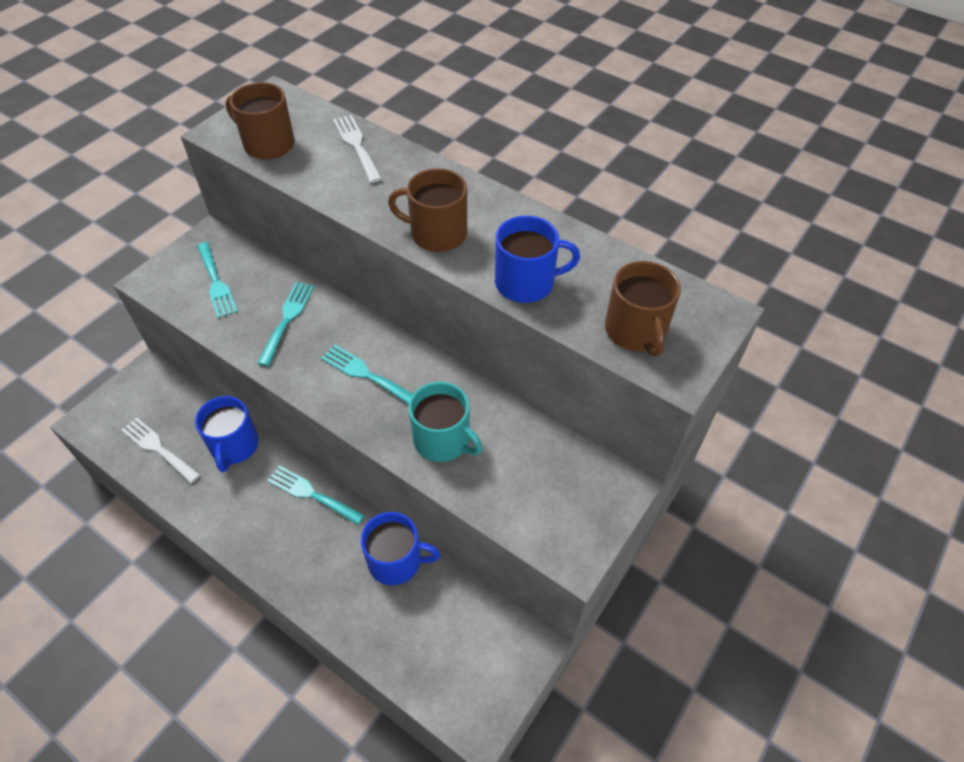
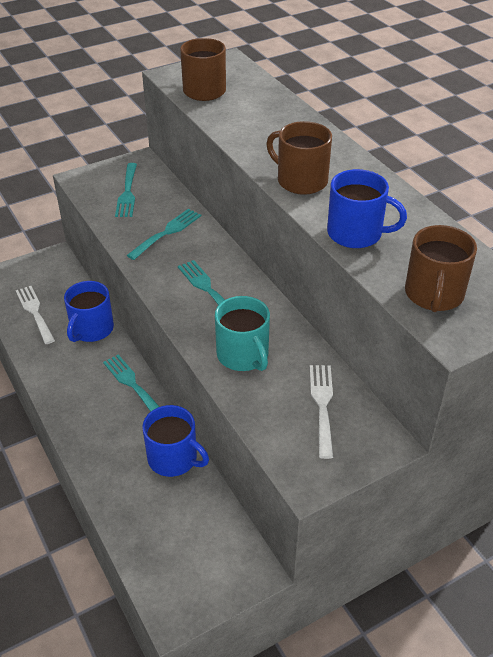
camera: 25 degrees right, 10 degrees down
white fork [333,115,382,183] -> white fork moved to [310,365,333,459]

